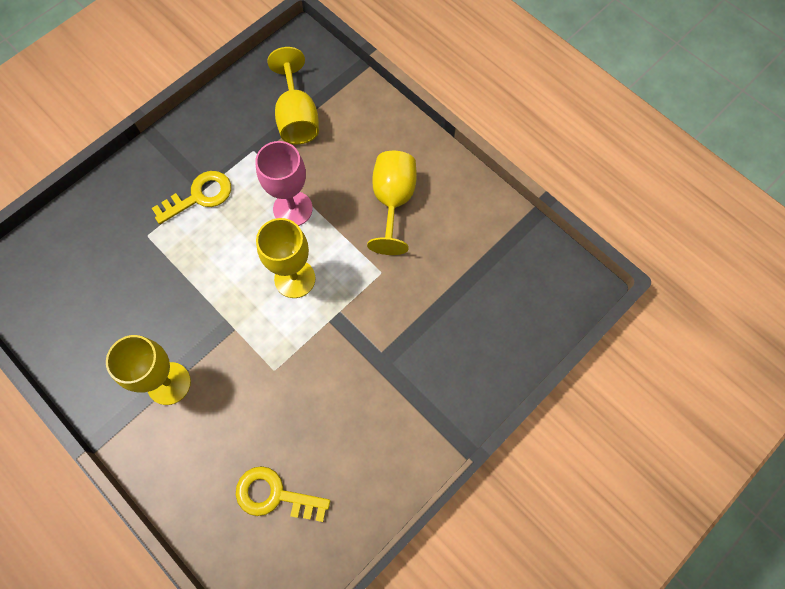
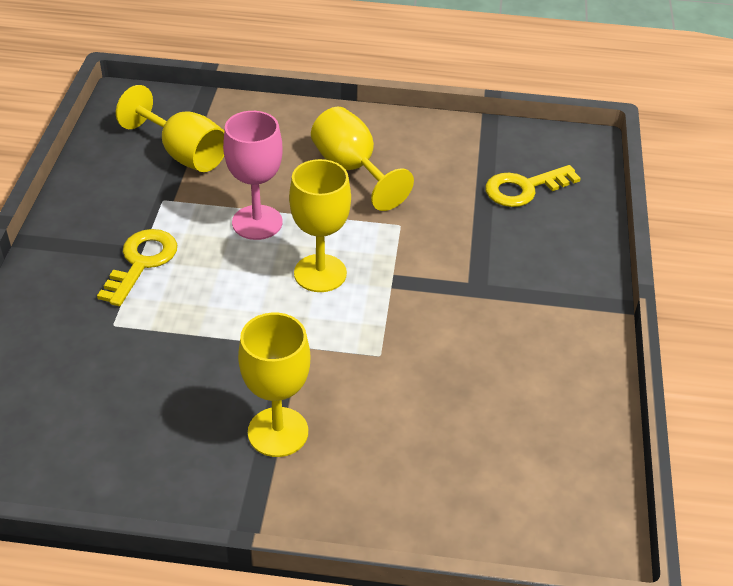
camera: 40 degrees left, 25 degrees down
yellow key [236,466,330,522] -> yellow key moved to [485,165,581,207]

